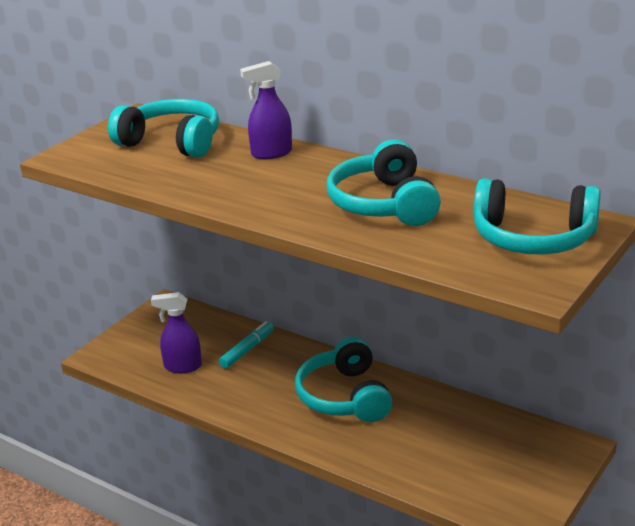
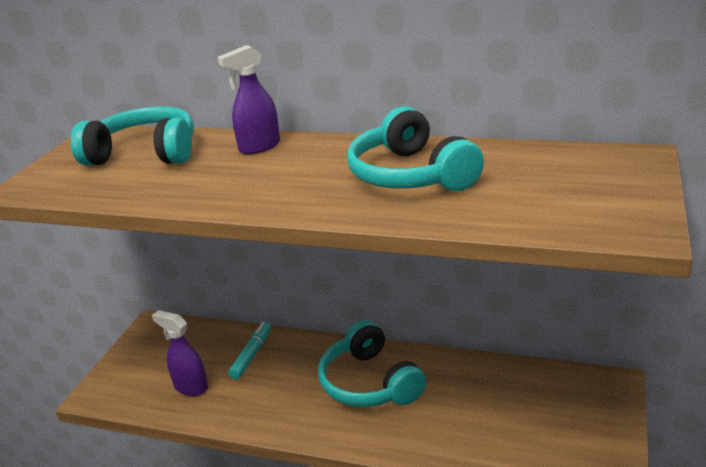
camera: 15 degrees left, 0 degrees up
purple spray bottle [151,292,202,373] -> purple spray bottle turned 45 degrees clockwise [152,310,208,396]
turquoise headphones [473,178,601,254] -> none

